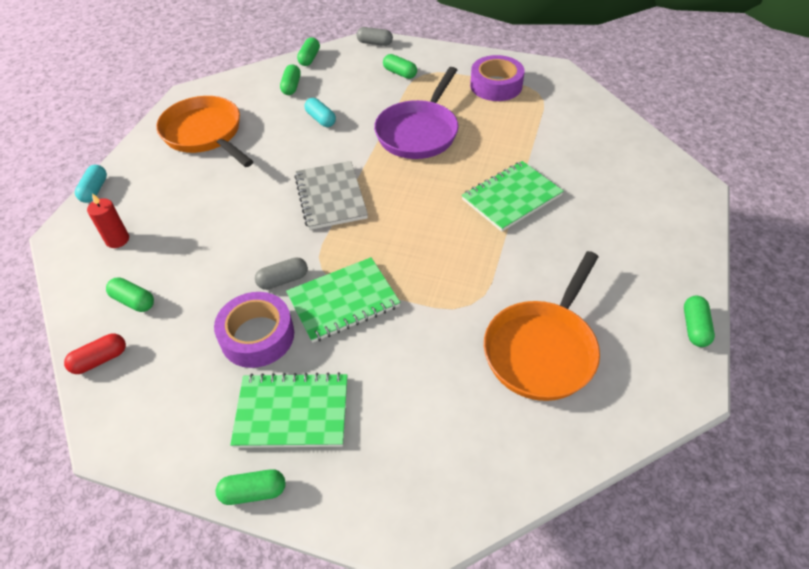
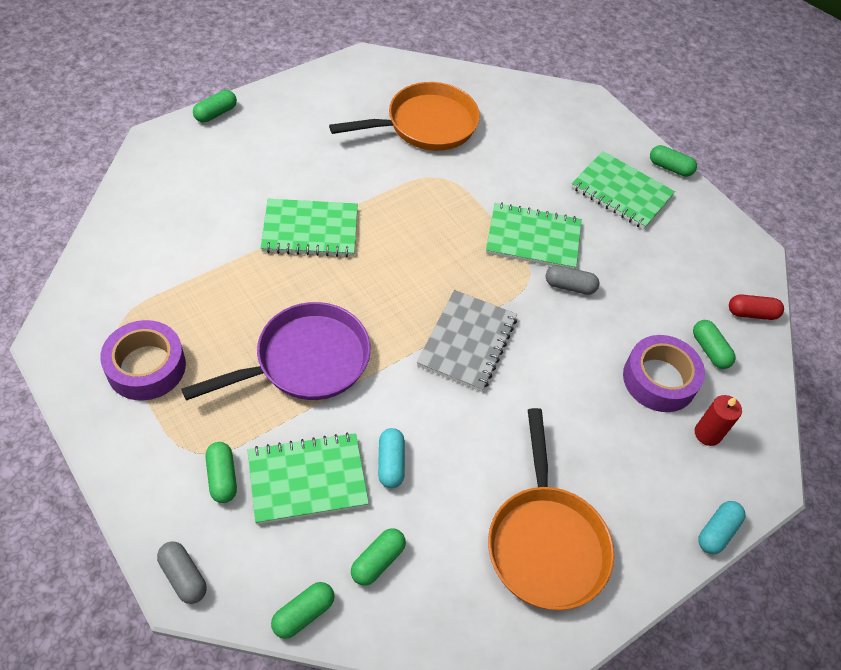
camera: 150 degrees left, 5 degrees up
purple tape [214,292,294,368] -> purple tape moved to [623,335,705,412]
green capsule [684,296,715,347] -> green capsule moved to [193,90,237,123]
none -> green notebook [248,433,369,524]

